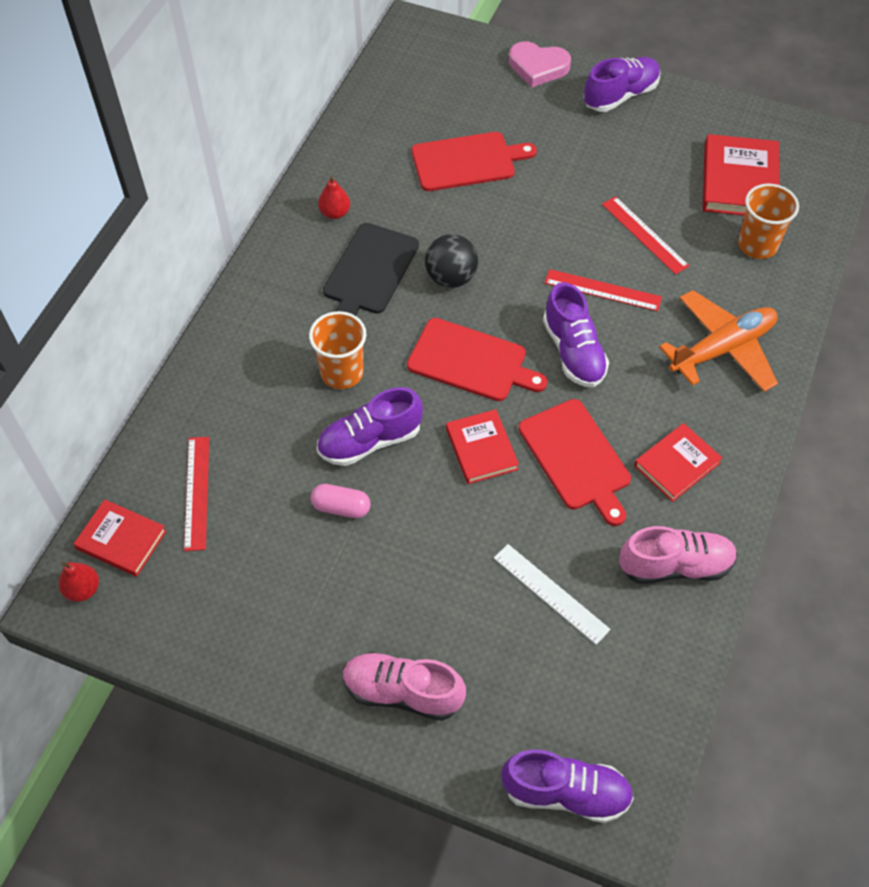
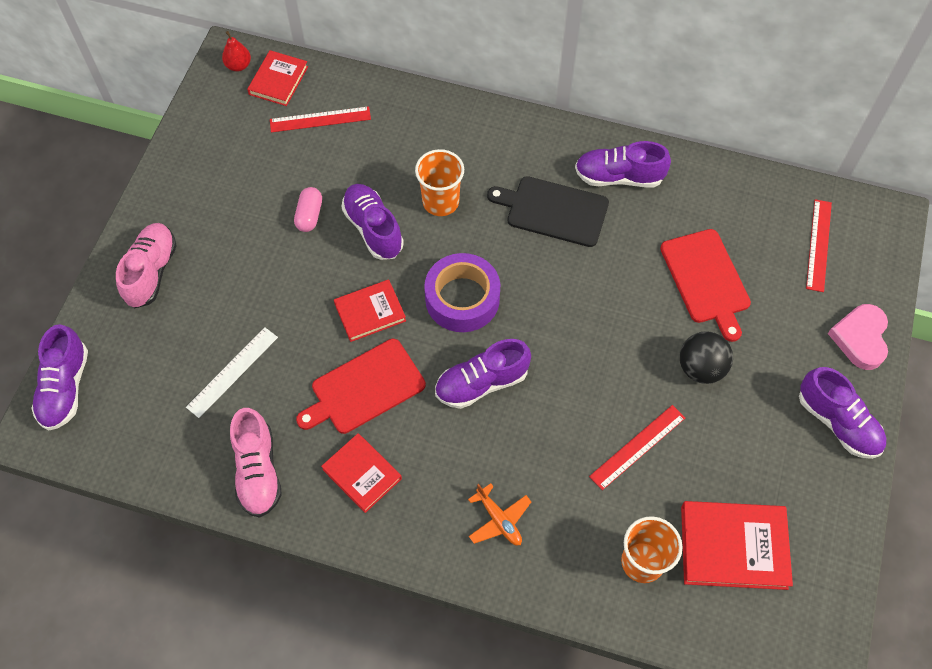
camera: 85 degrees right, 5 degrees up
red pear [318,175,350,219] -> purple shoe [575,141,671,187]
red cutting board [407,318,548,401] -> purple tape [424,253,500,332]
black ball [425,234,478,288] -> black ball moved to [680,331,733,384]
red ruler [545,269,662,311] -> red ruler moved to [806,199,832,292]
orange plane [659,290,778,392] -> orange plane [468,483,531,545], size x0.53

